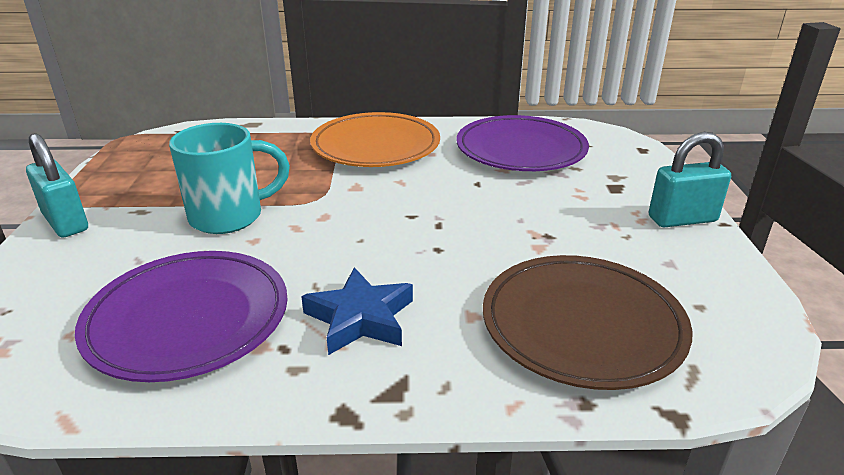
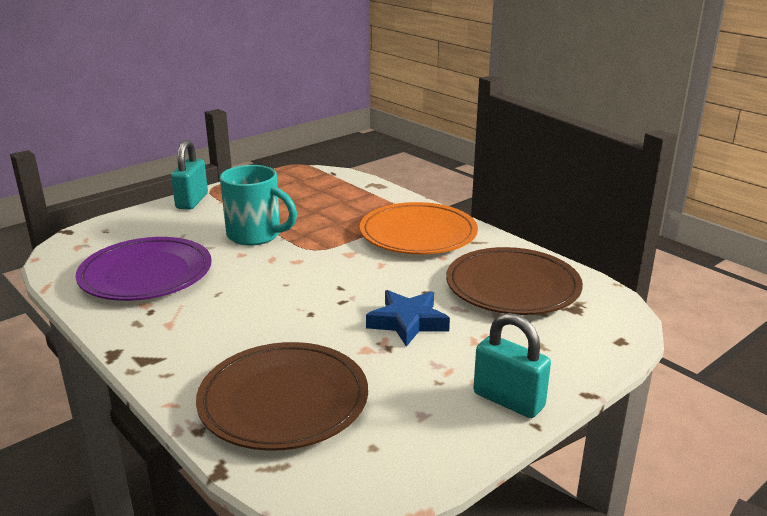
camera: 50 degrees right, 5 degrees down
blue star [301,267,413,355] -> blue star moved to [366,290,450,347]
purple plate [456,115,589,171] -> brown plate [446,247,583,315]

